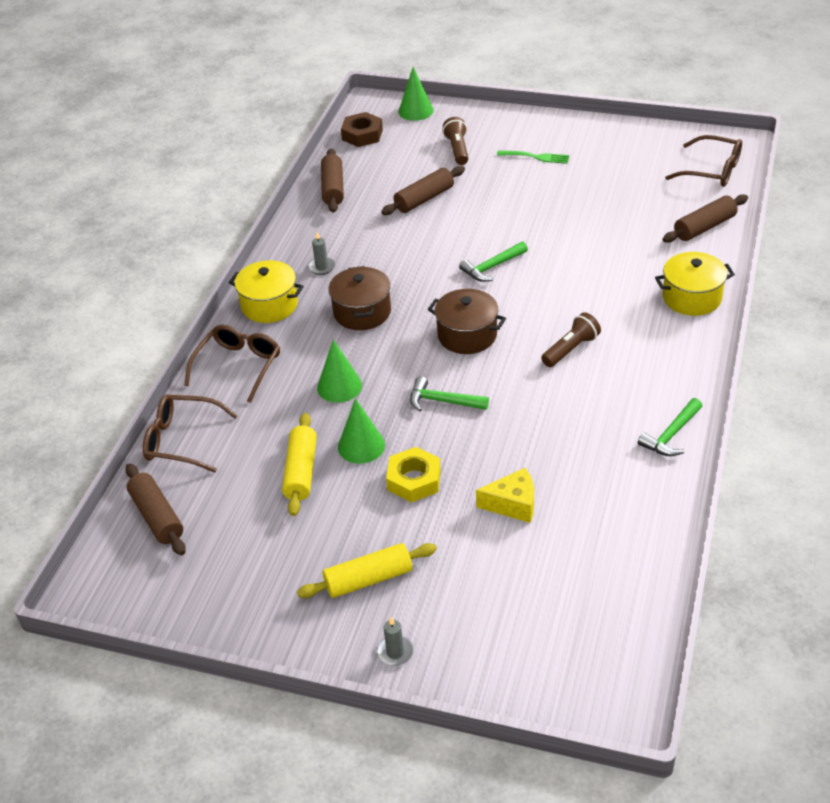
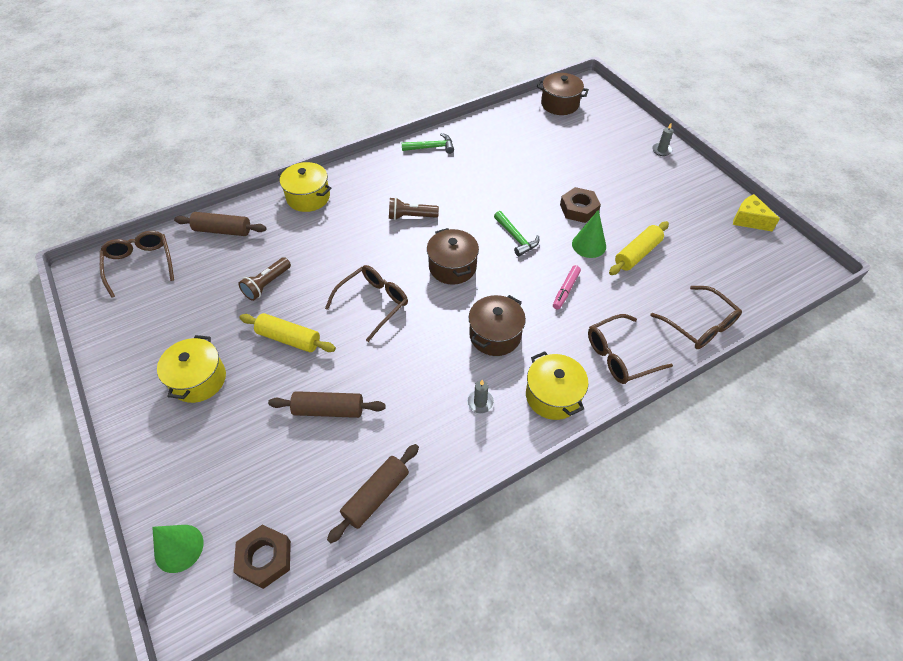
camera: 140 degrees left, 10 degrees up
brown rolling pin [125,463,186,555] -> none
yellow rolling pin [297,543,437,598] -> yellow rolling pin moved to [240,313,336,352]
green cone [317,340,362,403] -> pink marker [553,265,581,310]
yellow nut [386,447,441,503] -> brown nut [560,187,601,223]
brown flashlight [443,117,468,165] -> brown flashlight moved to [238,257,291,301]
green hammer [459,241,528,282] -> brown glasses [325,265,408,342]
yellow cheese [476,468,534,523] -> yellow cheese moved to [733,194,780,231]
green fork [497,150,569,164] -> yellow pot [157,335,226,403]
none -> brown pot [537,73,589,115]

